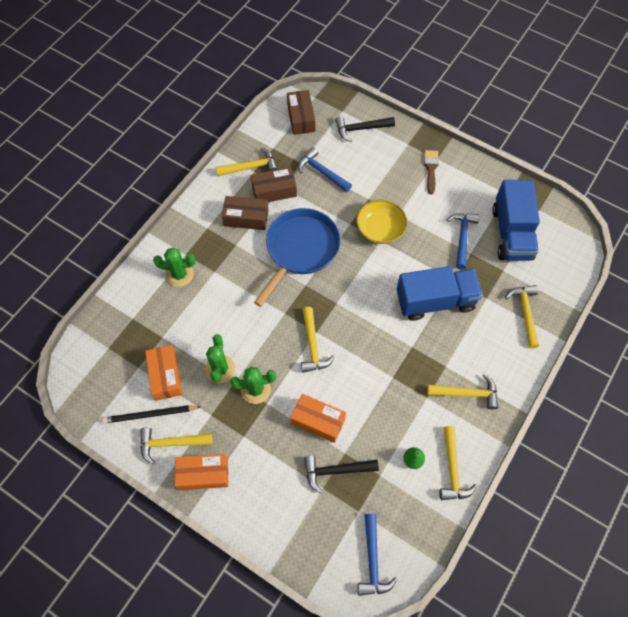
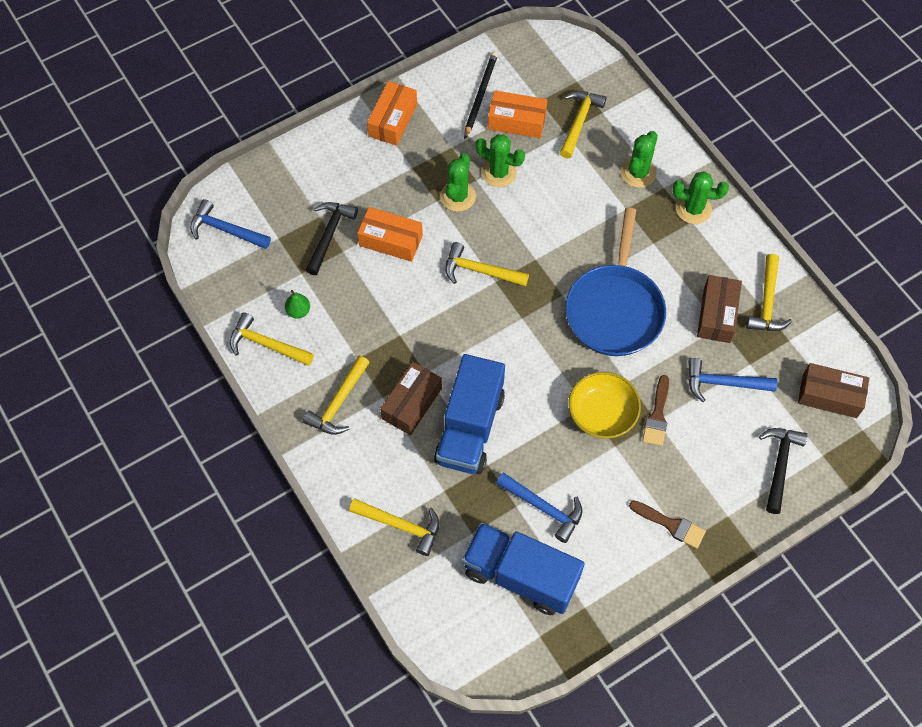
camera: 115 degrees right, 0 degrees up
yellow hammer [140,428,213,465] -> yellow hammer moved to [560,91,607,158]
brown box [222,196,269,230] -> brown box moved to [380,362,442,435]
blue pan [254,208,341,307] -> blue pan turned 45 degrees clockwise [565,208,666,356]
orange box [291,394,346,443] -> orange box turned 60 degrees clockwise [357,207,423,262]
blue hammer [298,147,352,192] -> blue hammer turned 150 degrees counterclockwise [688,358,777,402]
none -> brown brush [642,375,669,446]
none -> green cactus [672,171,729,224]

